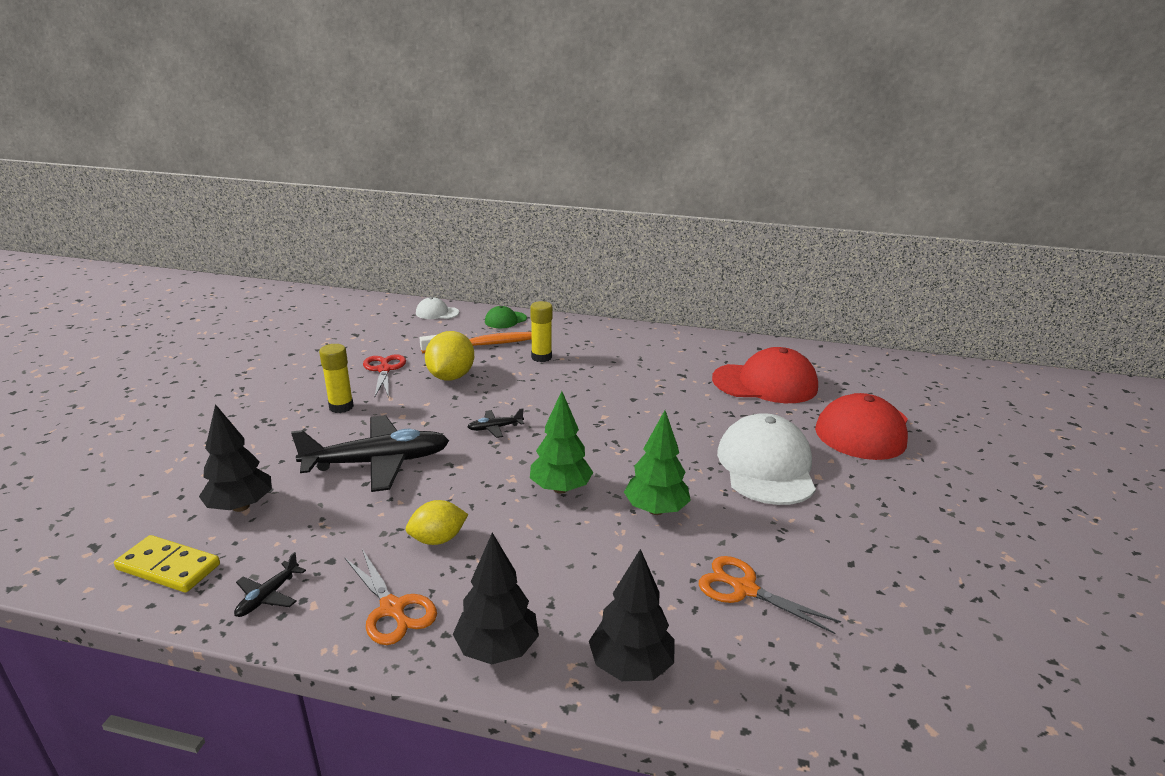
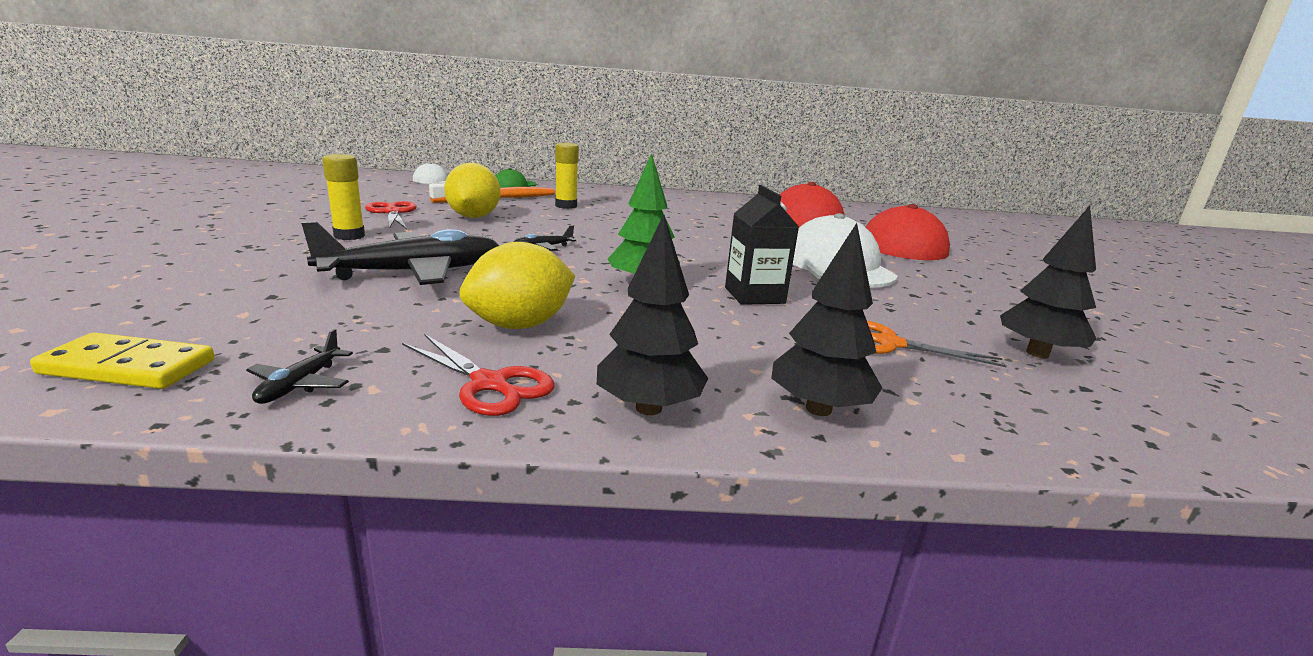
camera: 15 degrees left, 5 degrees down
black tree [199,404,272,512] -> black tree moved to [1000,206,1096,359]
orange scissors [344,549,437,645] -> red scissors [402,334,554,416]
yellow lemon [406,500,468,545] -> yellow lemon [459,242,575,329], size x1.56
green tree [624,410,691,515] -> black carton [725,185,799,305]

